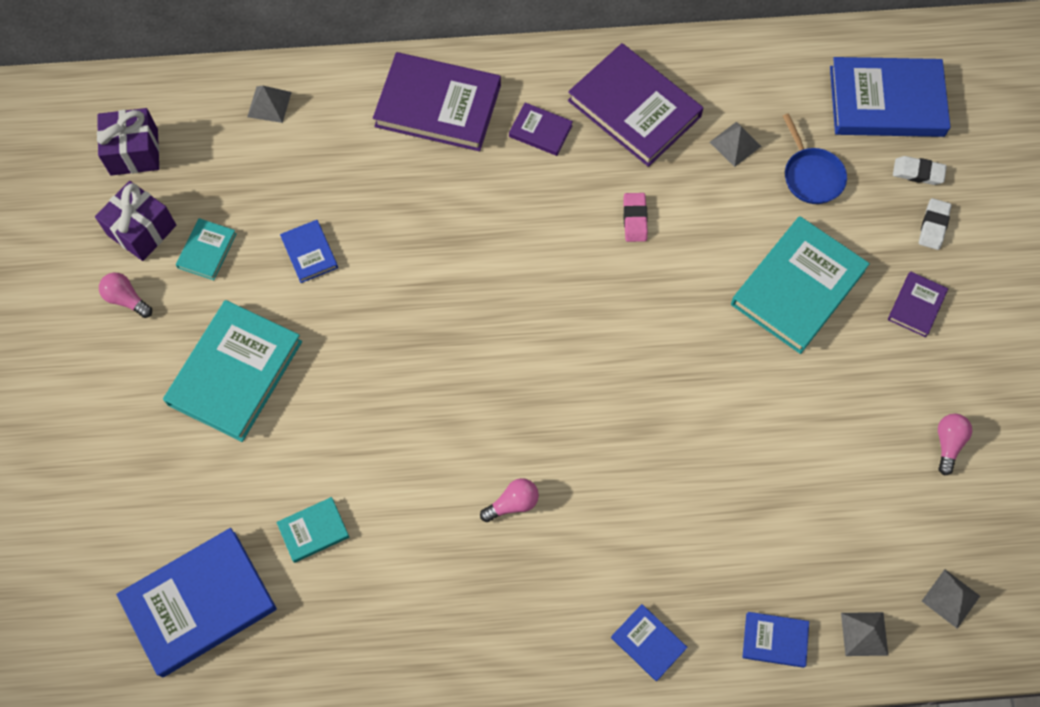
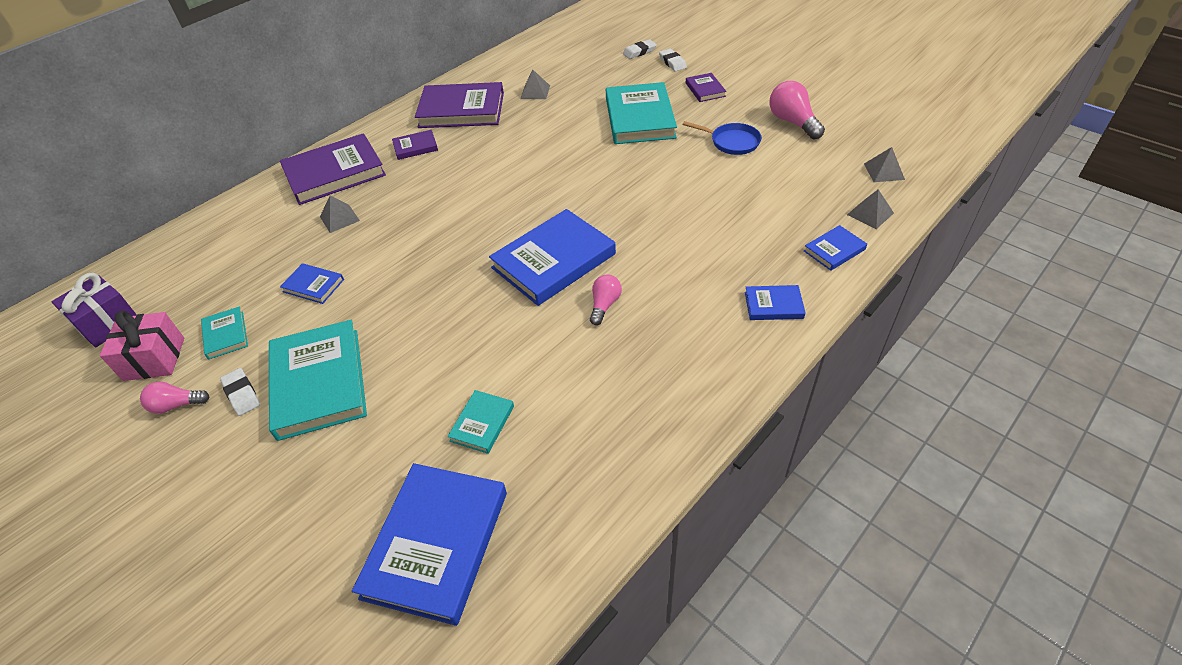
camera: 40 degrees left, 20 degrees down
purple gift [95,181,176,261] -> pink gift [100,311,184,381]
grey pyramid [247,86,292,123] -> grey pyramid moved to [320,196,360,233]
pink eraser [623,193,648,242] -> none
blue pan [783,113,847,204] -> blue pan moved to [682,121,761,155]
blue book [830,57,950,137] -> blue book moved to [489,209,616,306]
pink light bulb [938,414,972,476] -> pink light bulb [770,81,825,140], size x1.64
none -> white eraser [220,368,260,416]

